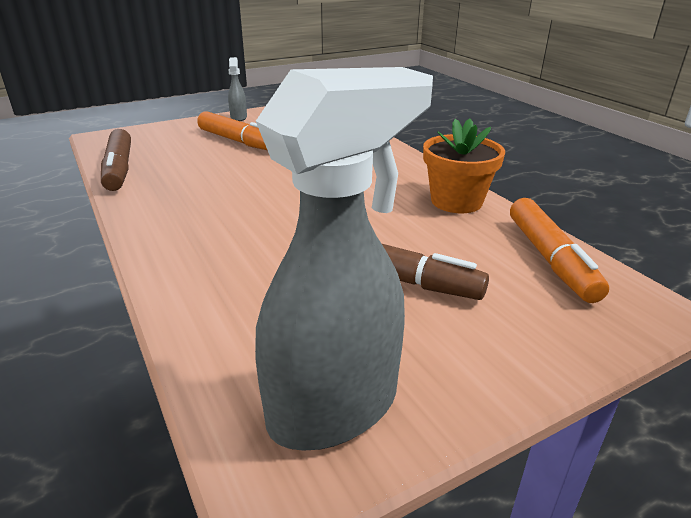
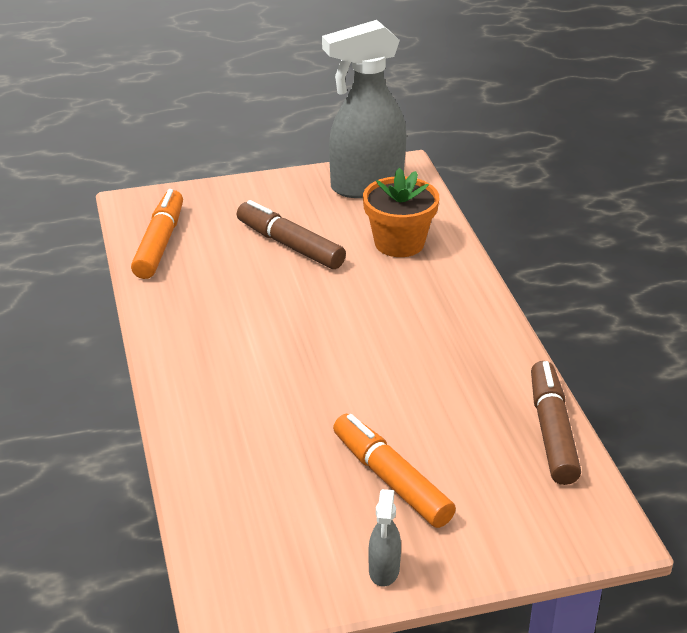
camera: 165 degrees left, 5 degrees up
orange flower pot [423,119,505,213] -> orange flower pot moved to [363,168,439,257]

